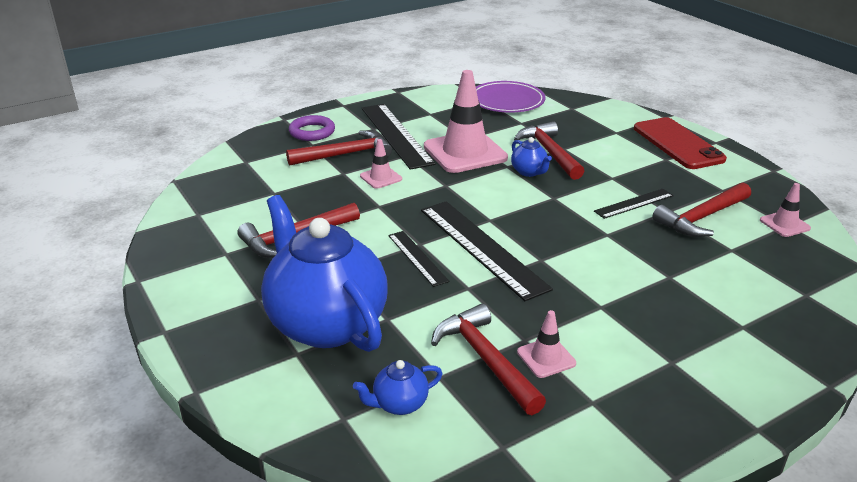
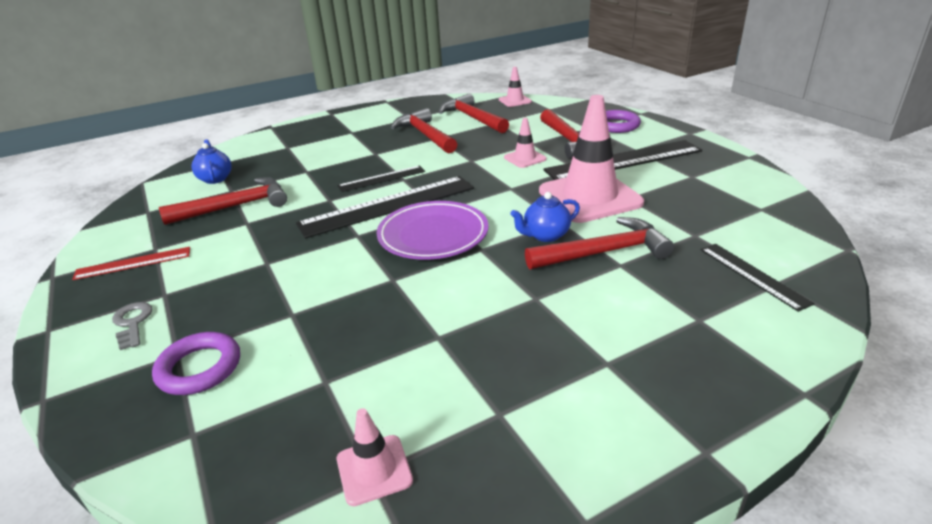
camera: 95 degrees right, 0 degrees up
blue teapot [261,195,388,352] -> none
purple plate [476,81,546,113] -> purple plate moved to [377,201,488,260]
pink traffic cone [517,310,576,378] -> pink traffic cone moved to [499,67,532,107]
black ruler [594,189,674,219] -> black ruler moved to [701,244,815,312]
red phone [634,117,727,169] -> none
red hammer [652,182,751,237] -> red hammer moved to [439,93,509,133]
none -> red ruler [72,247,190,280]
none -> grey key [112,302,152,350]
none -> purple ring [152,332,240,395]

